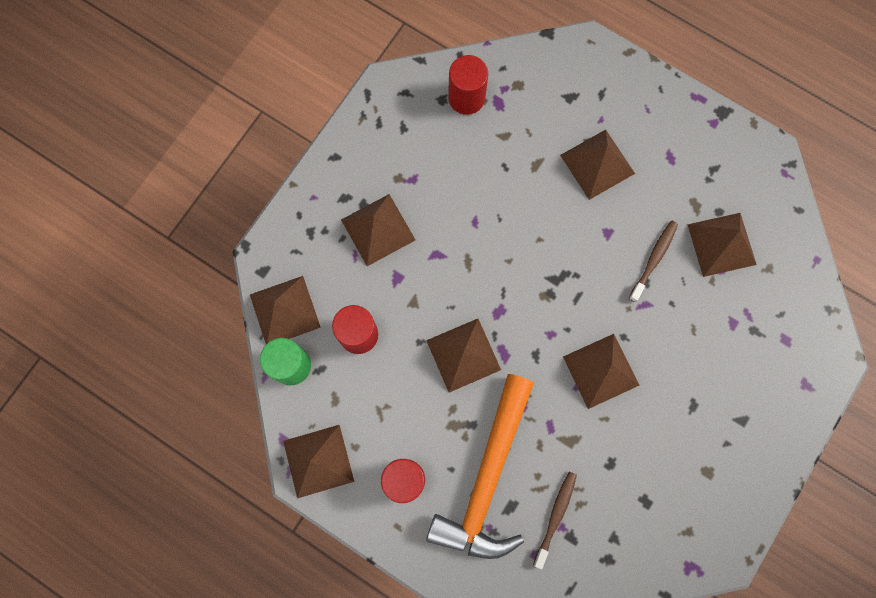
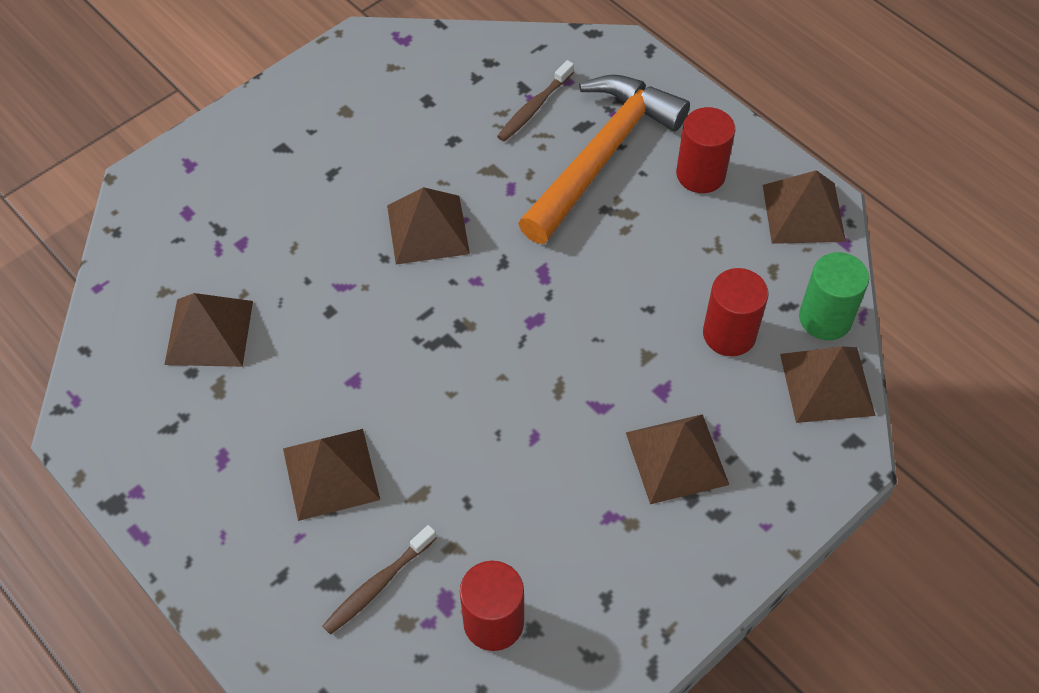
camera: 165 degrees left, 20 degrees down
brown pyramid [426,319,501,393] -> none
brown toothbrush [629,221,678,302] -> brown toothbrush moved to [322,525,437,635]

